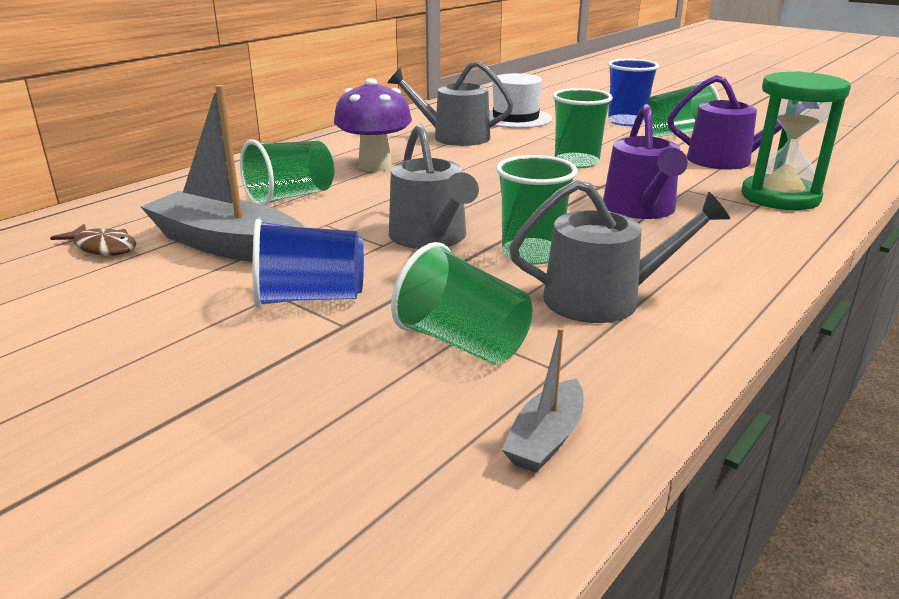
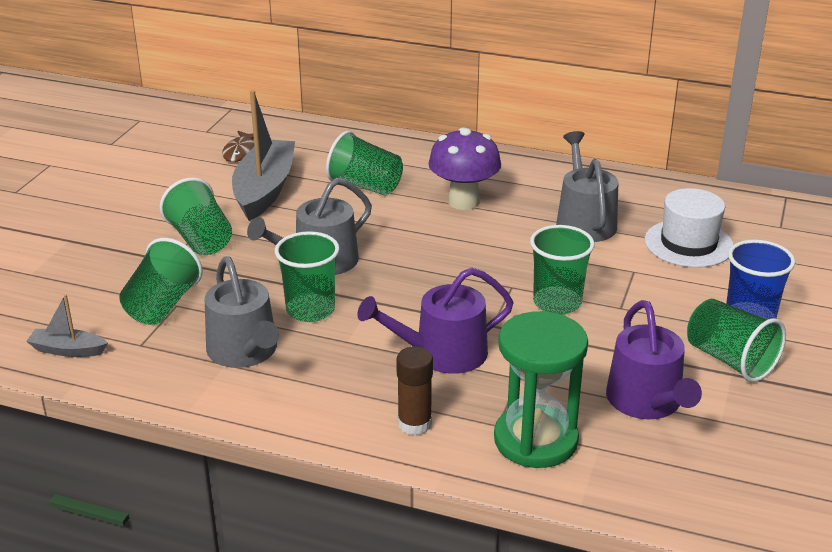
camera: 70 degrees right, 5 degrees up
blue cup [253,218,364,308] -> green cup [160,178,232,255]
none -> brown glue stick [396,346,433,435]

